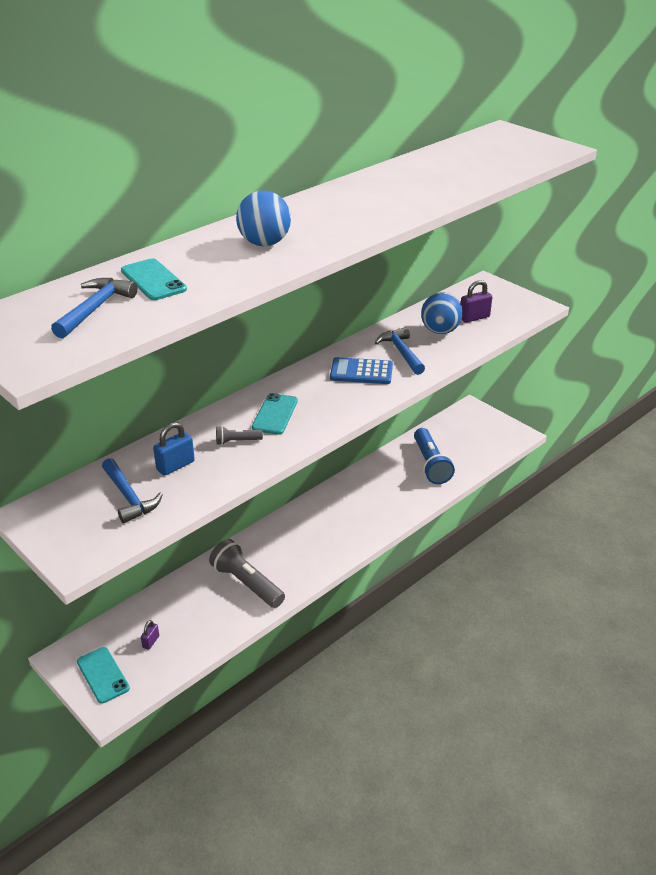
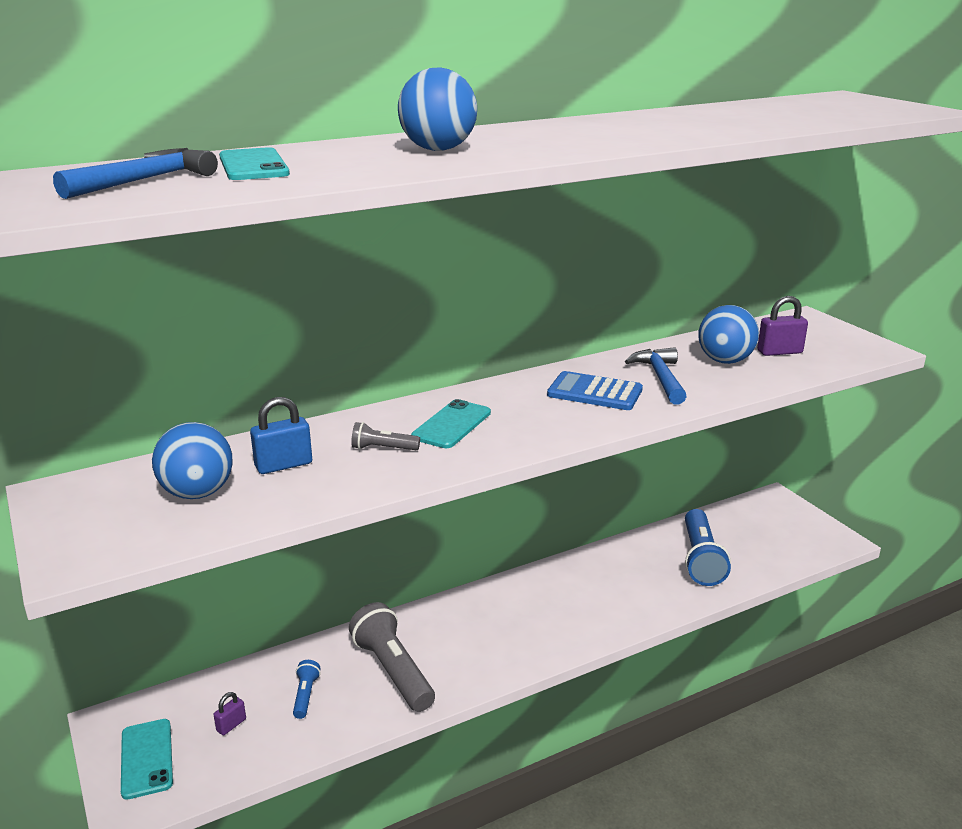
camera: 15 degrees right, 10 degrees down
blue hammer [102,458,163,523] -> blue ball [152,422,232,499]
none -> blue flashlight [293,660,321,719]

